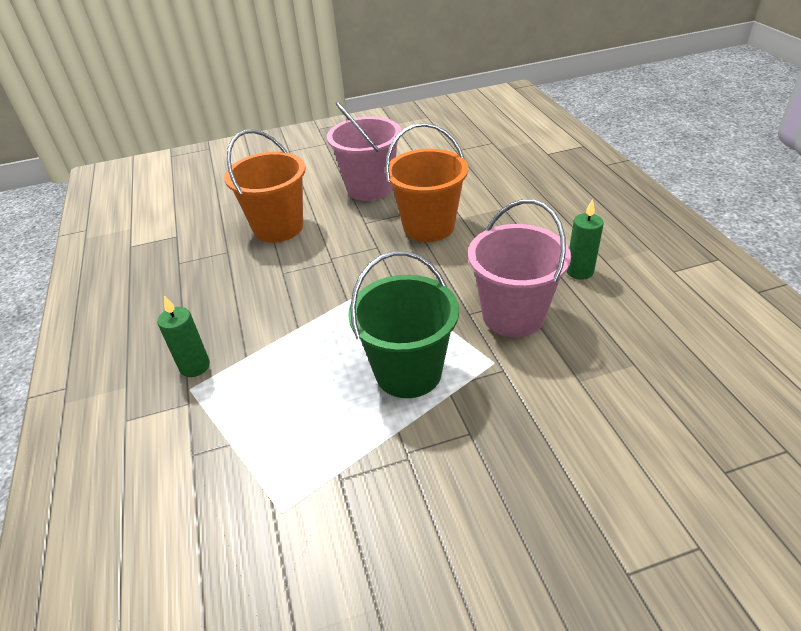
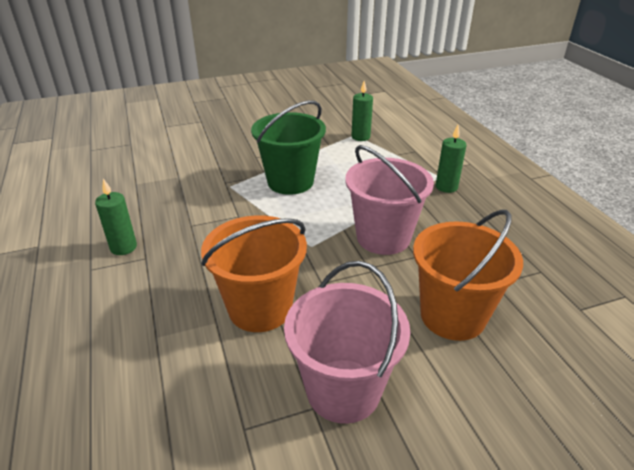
camera: 175 degrees right, 5 degrees down
pink bucket [468,199,571,337] -> pink bucket moved to [345,145,434,255]
none -> green candle [351,81,373,141]

